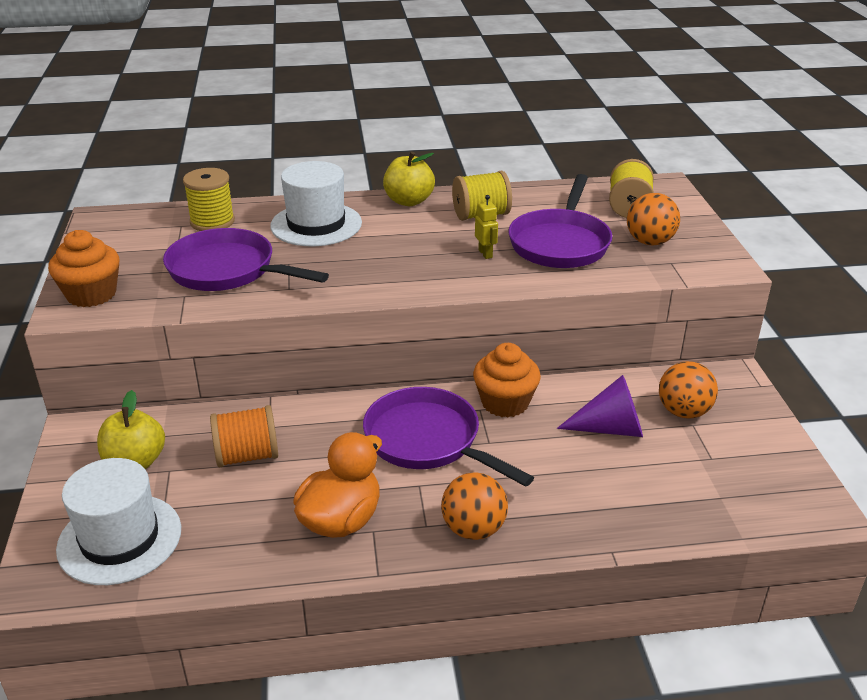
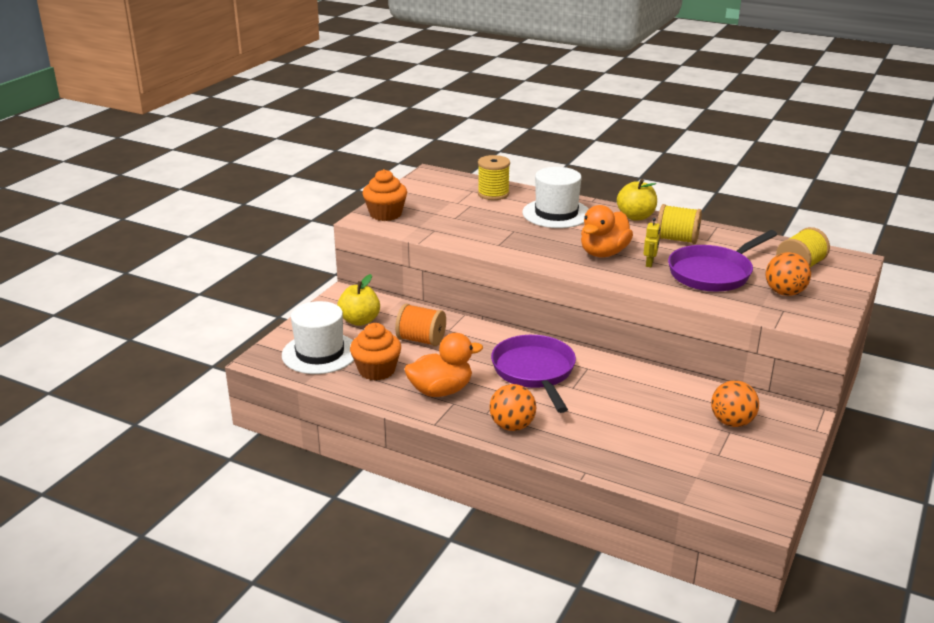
camera: 35 degrees right, 5 degrees down
purple pan [163,228,329,291] -> none
orange cupcake [473,343,541,418] -> orange cupcake moved to [350,323,401,380]
purple cone [557,375,643,437] -> none
none -> orange duck [581,205,633,257]

